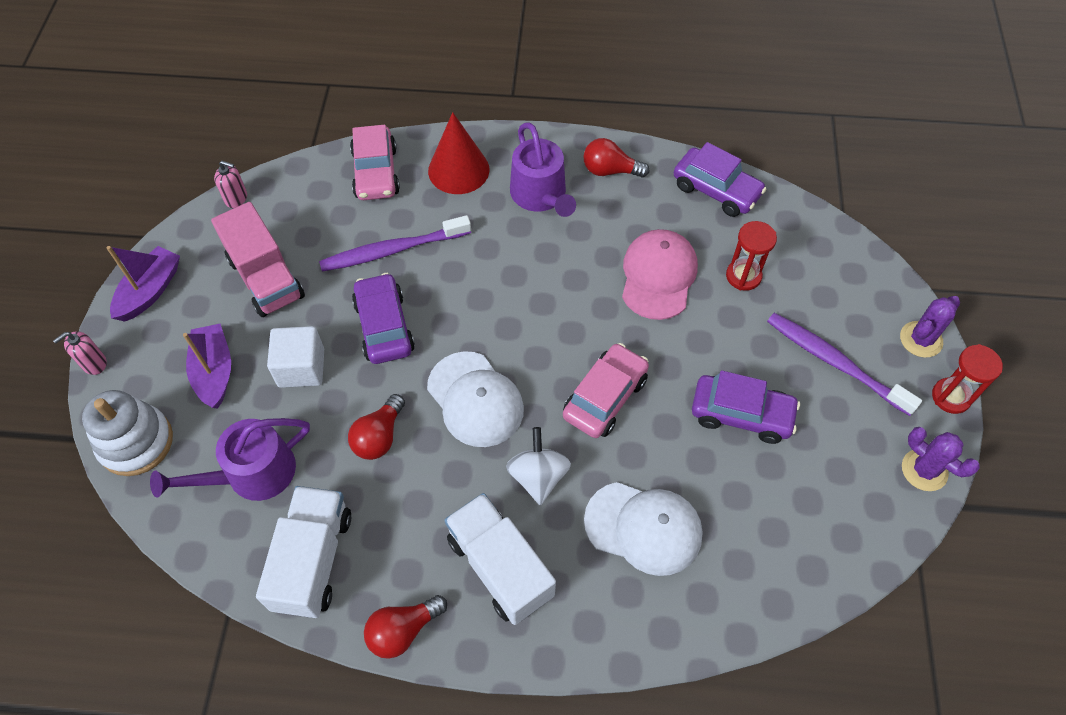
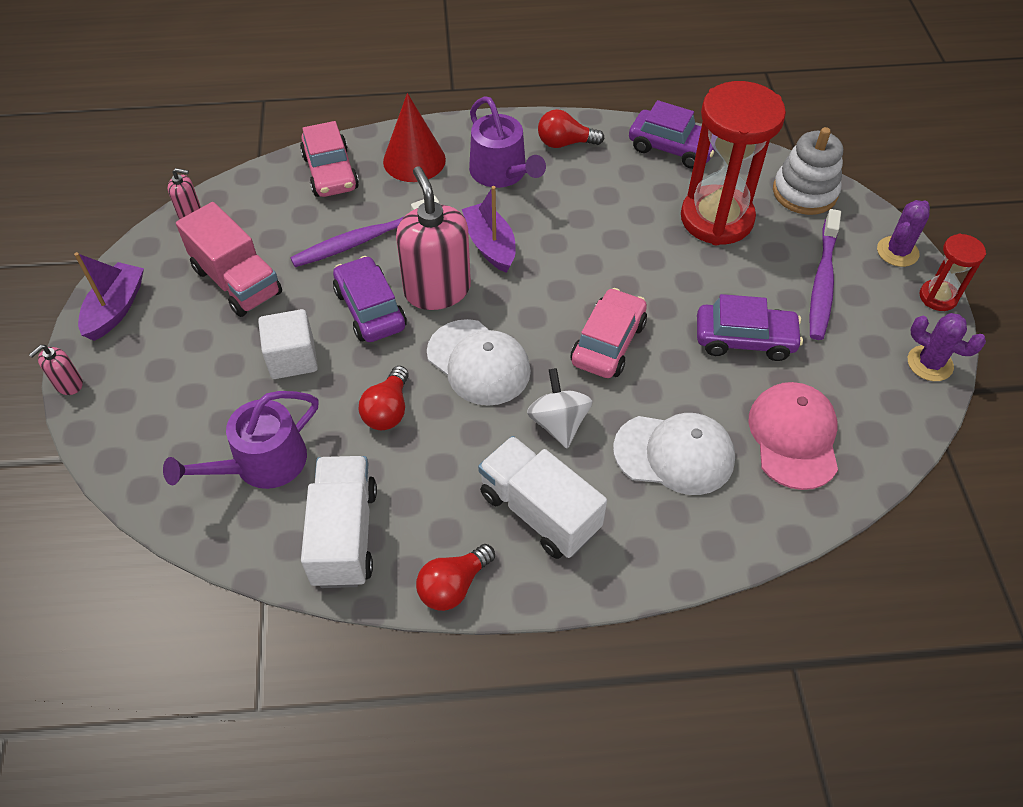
camera: 10 degrees left, 5 degrees down
white stacking toy [82,390,173,476] -> white stacking toy moved to [773,127,843,215]
purple boat [183,324,231,408] -> purple boat moved to [462,186,516,273]
pink cap [622,229,698,320] -> pink cap moved to [748,382,838,490]
red hourglass [726,221,777,291] -> red hourglass [681,81,786,245], size x2.07
purple toothbrush [767,313,922,416] -> purple toothbrush turned 105 degrees counterclockwise [810,209,841,340]
none -> pink soap dispenser [396,167,471,310]

